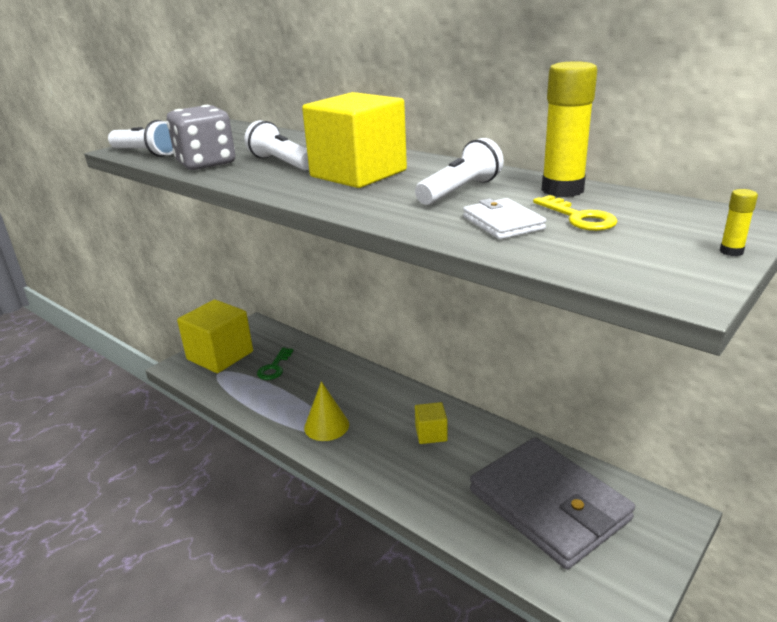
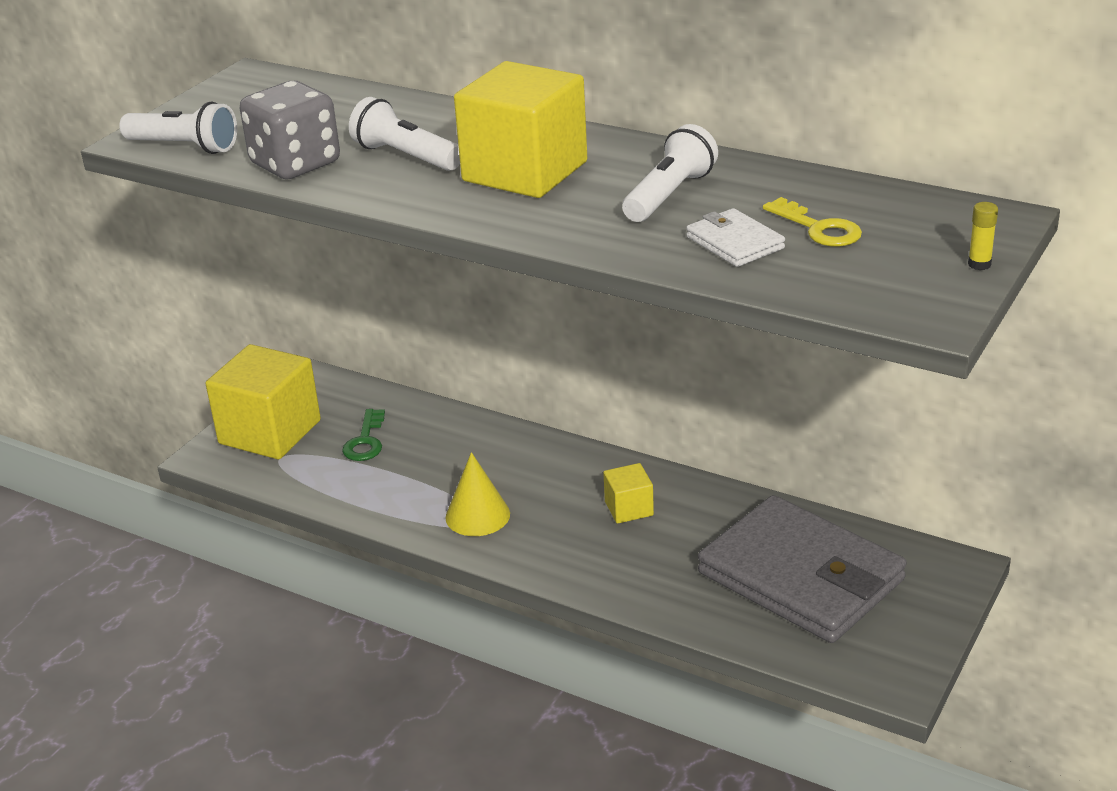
camera: 10 degrees left, 5 degrees up
yellow glue stick [541,61,597,197] -> none

